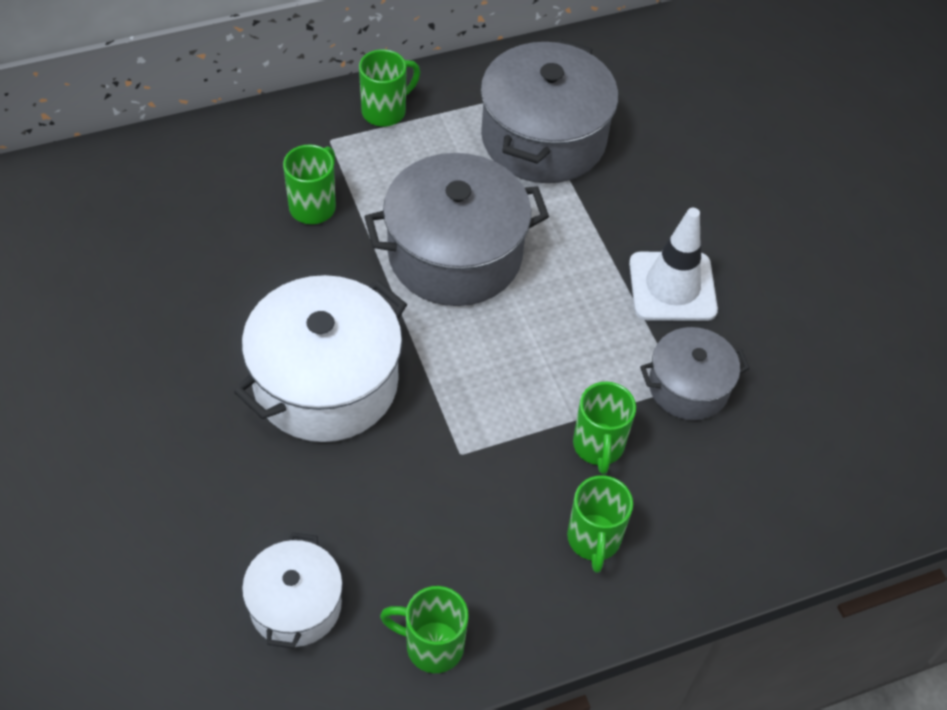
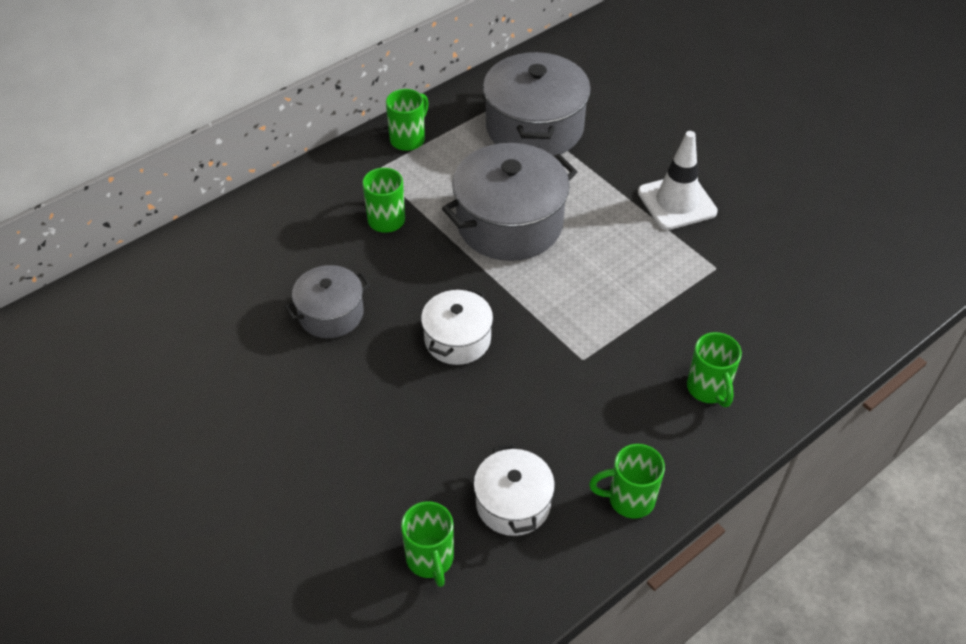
camera: 15 degrees left, 5 degrees down
white pot [234,275,407,442] -> white pot [421,288,493,365], size x0.57
green mug [573,382,636,474] -> green mug moved to [401,501,454,587]
grey pot [640,327,750,420] -> grey pot moved to [284,265,371,338]

